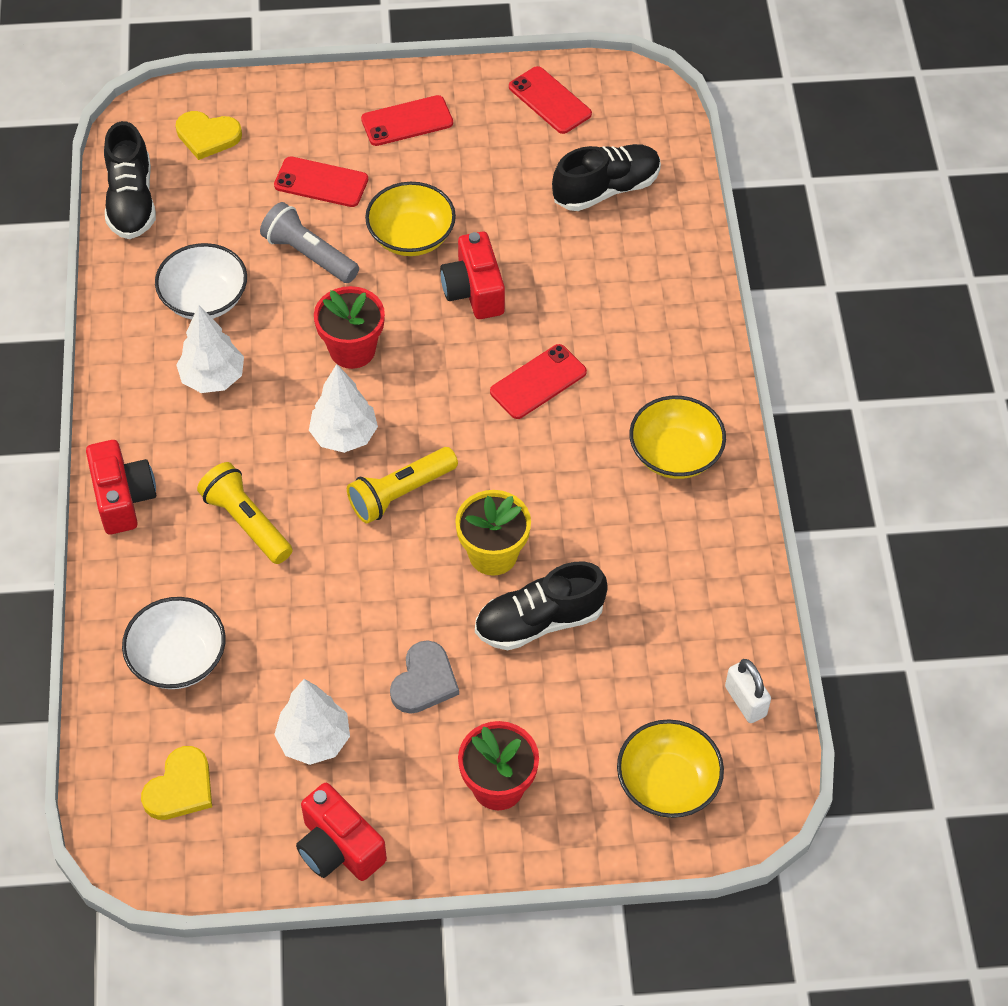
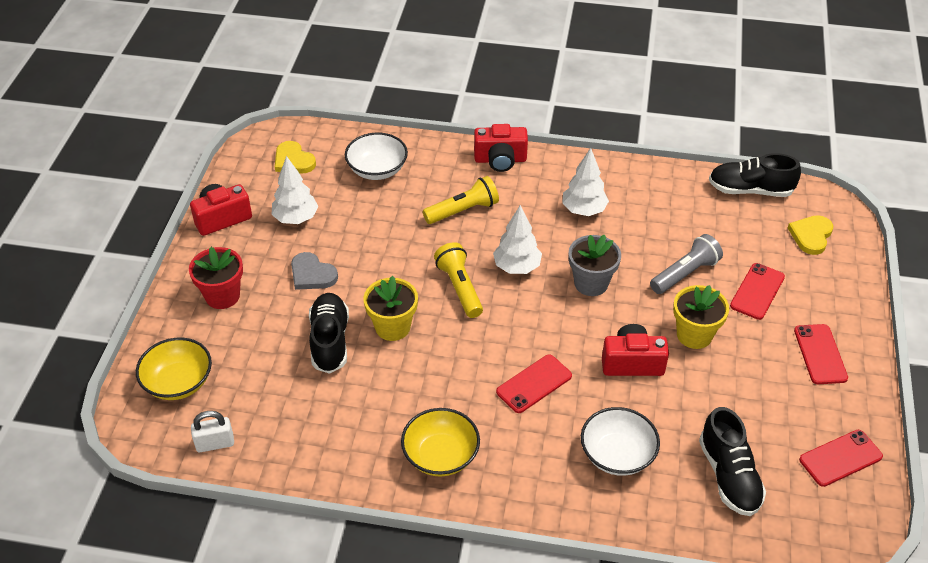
camera: 105 degrees right, 10 degrees down
white bowl [155,243,247,320] -> white bowl moved to [581,407,660,476]
red flower pot [314,286,385,369] -> grey flower pot [569,235,621,296]
yellow bowl [365,182,456,256] -> yellow flower pot [673,285,729,349]
red phone [490,344,587,419] -> red phone turned 75 degrees clockwise [496,354,572,413]

